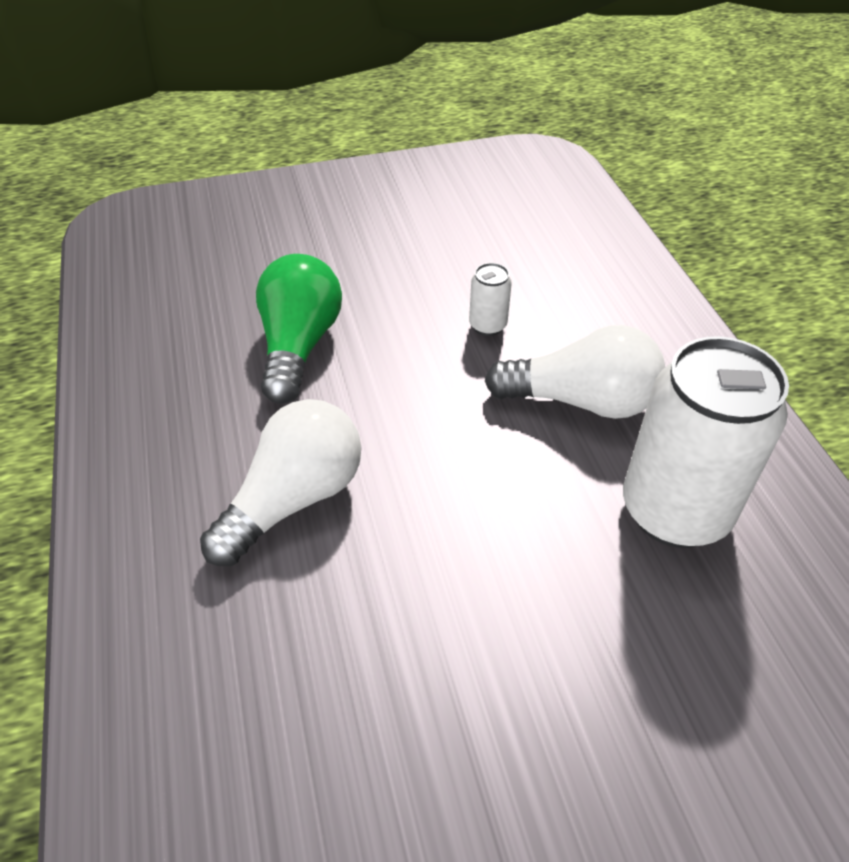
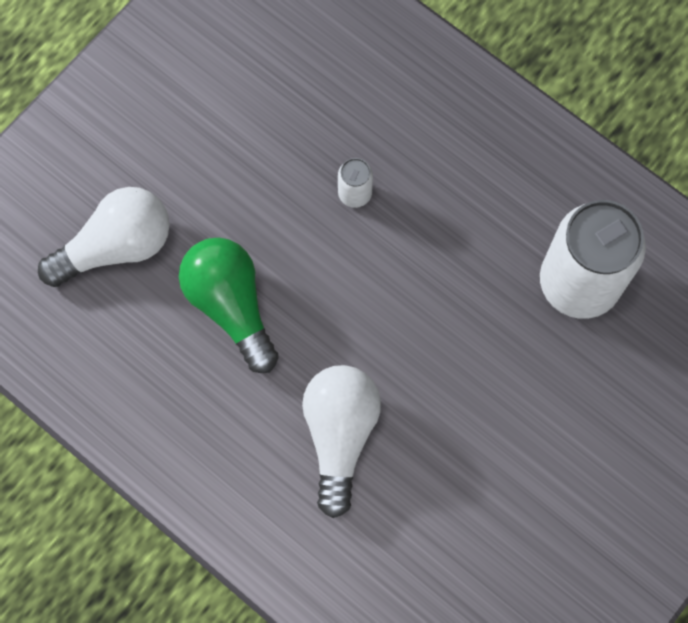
camera: 35 degrees left, 25 degrees up
white light bulb [485,325,665,419] -> white light bulb moved to [38,187,170,287]

